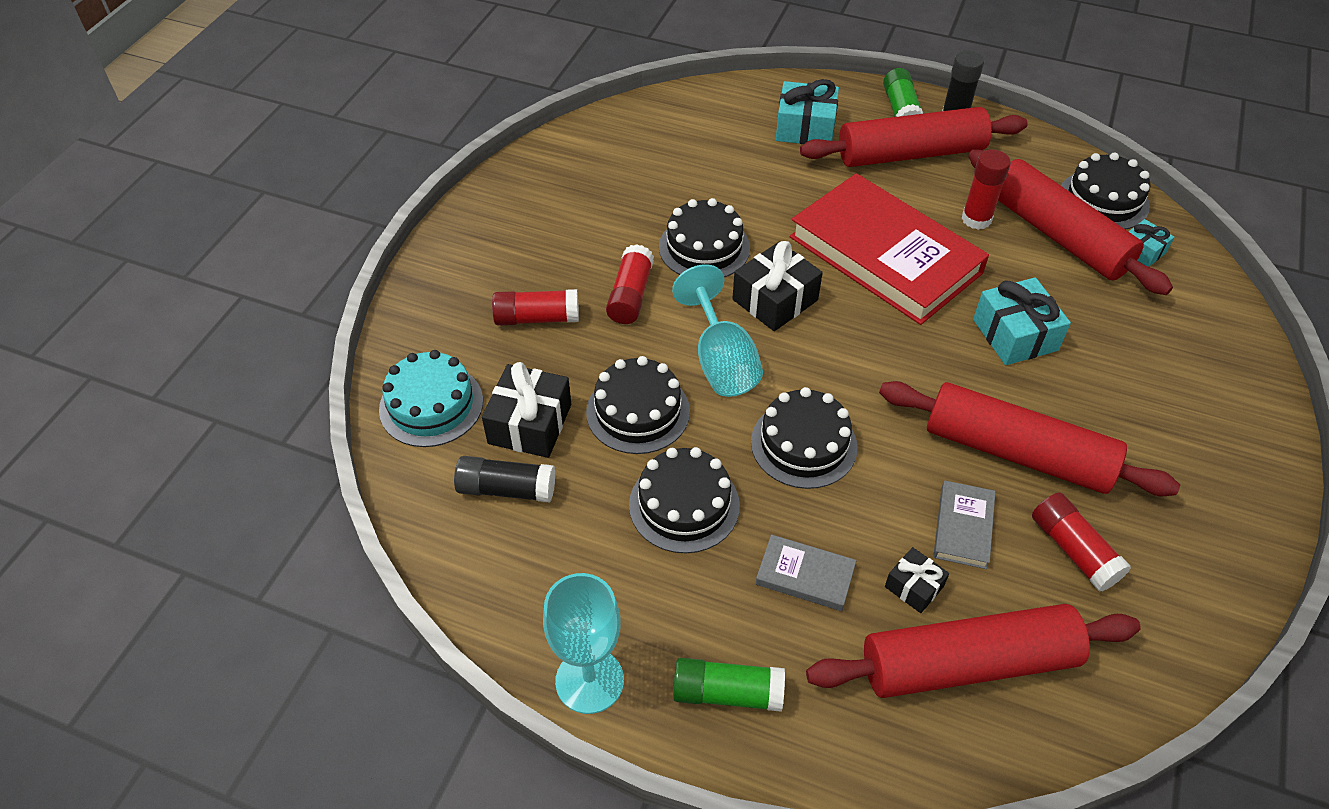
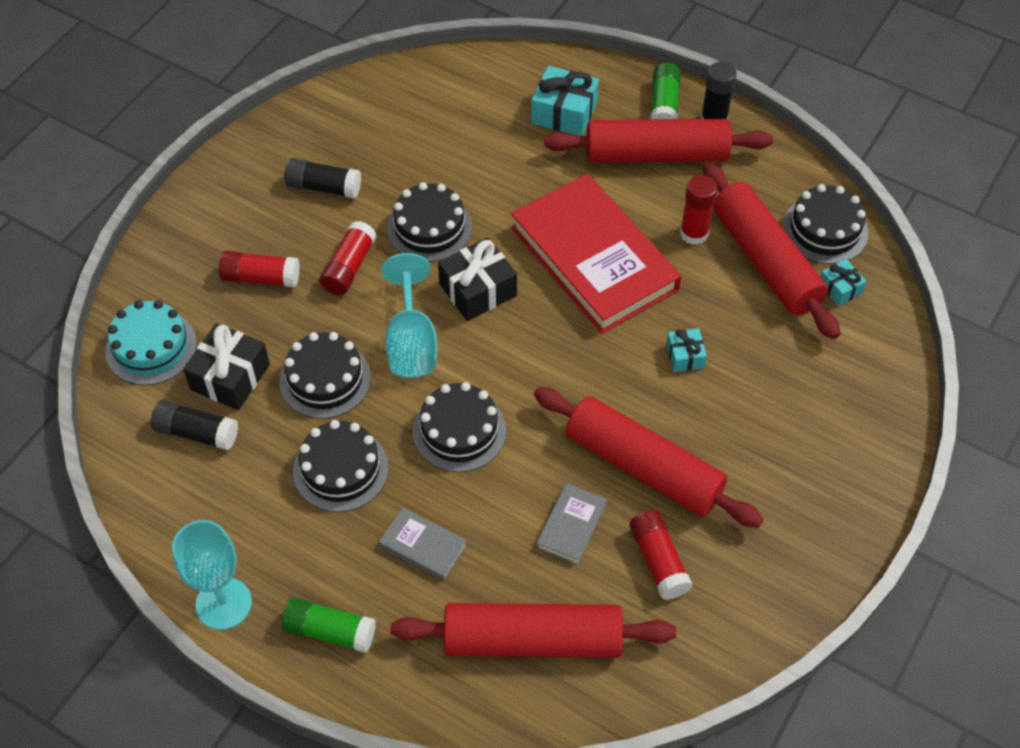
camera: 10 degrees right, 5 degrees up
black gift [885,547,949,613] -> none
turquoise gift [973,277,1071,365] -> turquoise gift [666,328,707,372], size x0.56
none -> black glue stick [284,158,361,199]

